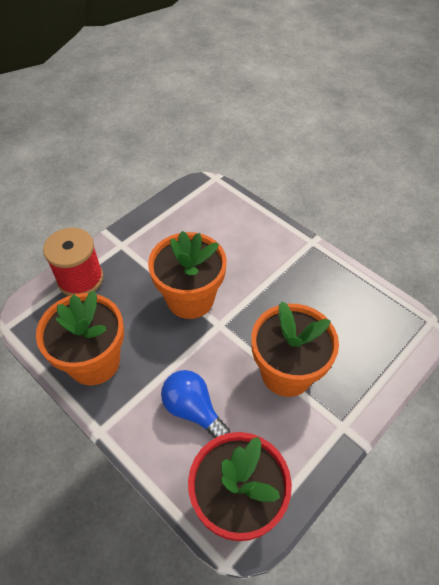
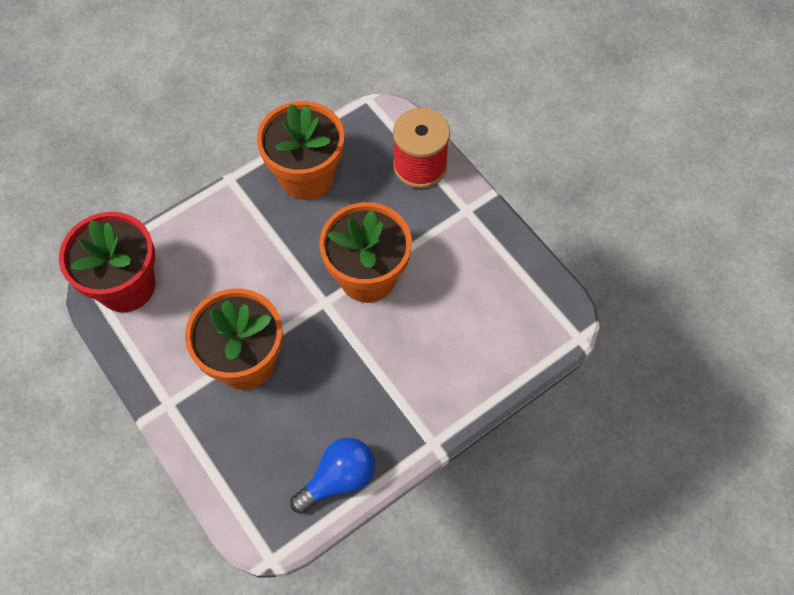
camera: 100 degrees right, 10 degrees up
blue light bulb [161,370,230,438] -> blue light bulb moved to [290,438,375,514]

